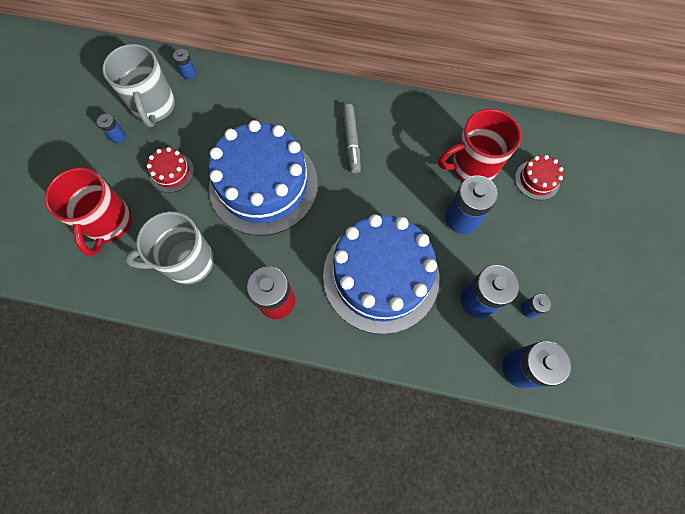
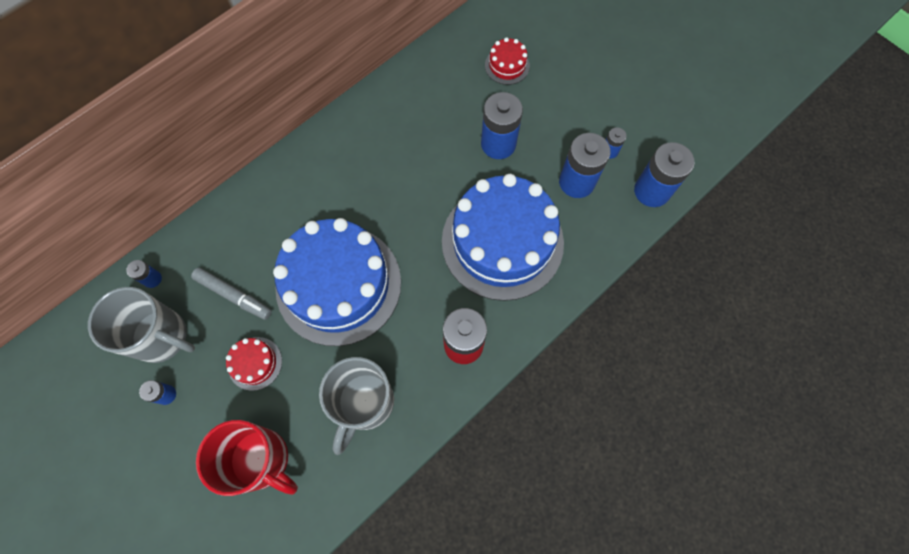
camera: 55 degrees left, 0 degrees up
grey marker [343,104,361,174] -> grey marker moved to [191,267,272,320]
red mug [438,109,521,181] -> none

